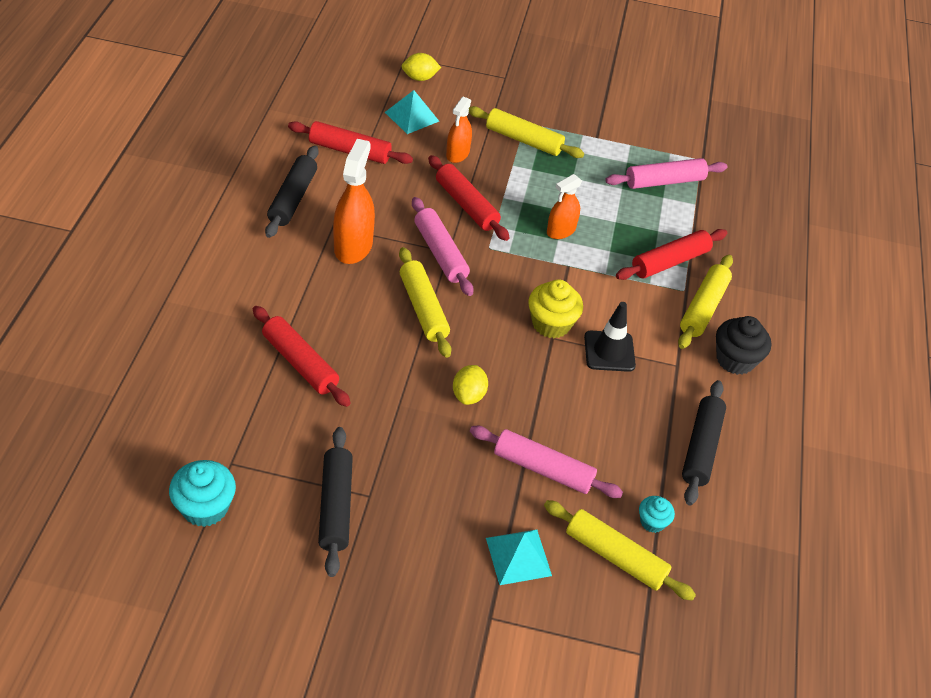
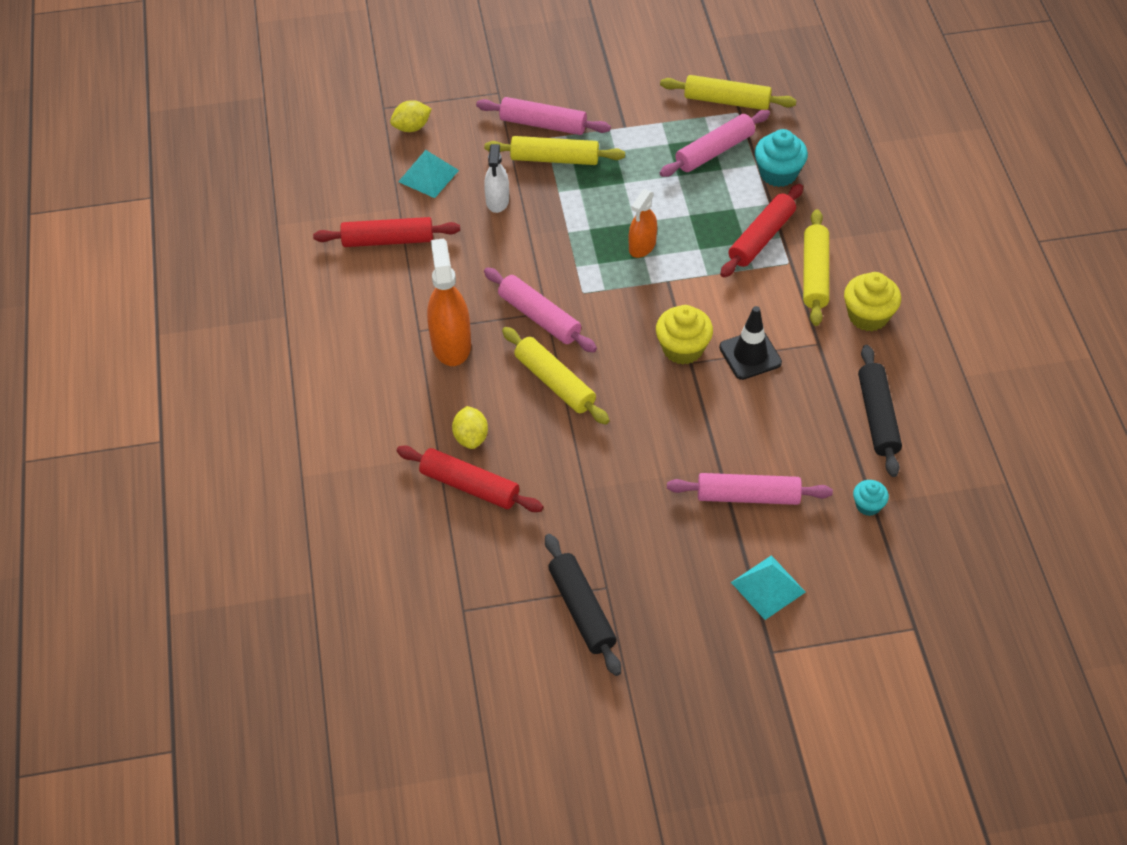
camera: 15 degrees left, 5 degrees up
turquoise cupcake [169,460,236,527] -> turquoise cupcake moved to [755,129,808,187]
black rolling pin [265,146,319,238] -> none
red rolling pin [428,155,510,241] -> none
orange spray bottle [446,97,472,163] -> white spray bottle [484,144,509,213]
yellow lemon [453,365,488,405] -> yellow lemon moved to [452,406,488,449]
yellow rolling pin [544,500,696,601] -> yellow rolling pin moved to [660,75,797,110]
black cupcake [716,316,771,375] -> yellow cupcake [844,272,901,331]
none -> pink rolling pin [476,97,611,135]

